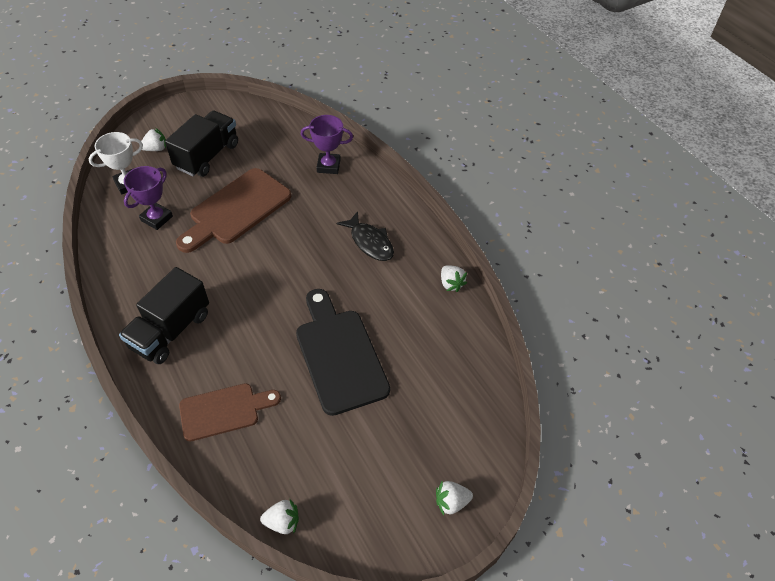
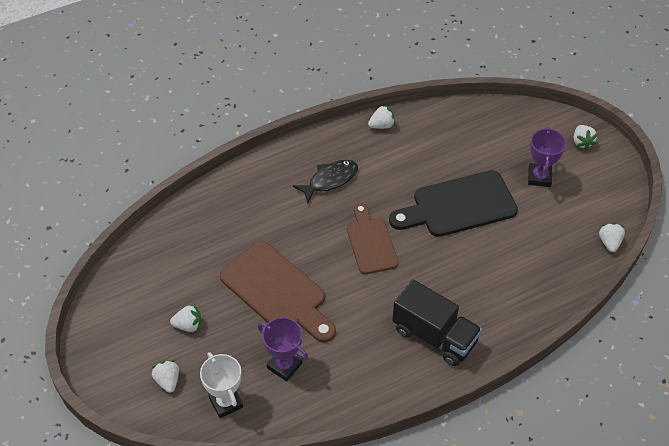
camera: 85 degrees left, 0 degrees up
black truck [165,111,238,177] -> white strawberry [170,305,201,332]
brown cutting board [179,383,281,441] -> brown cutting board moved to [347,203,399,274]
purple trophy [301,115,353,174] -> purple trophy moved to [528,127,566,187]

